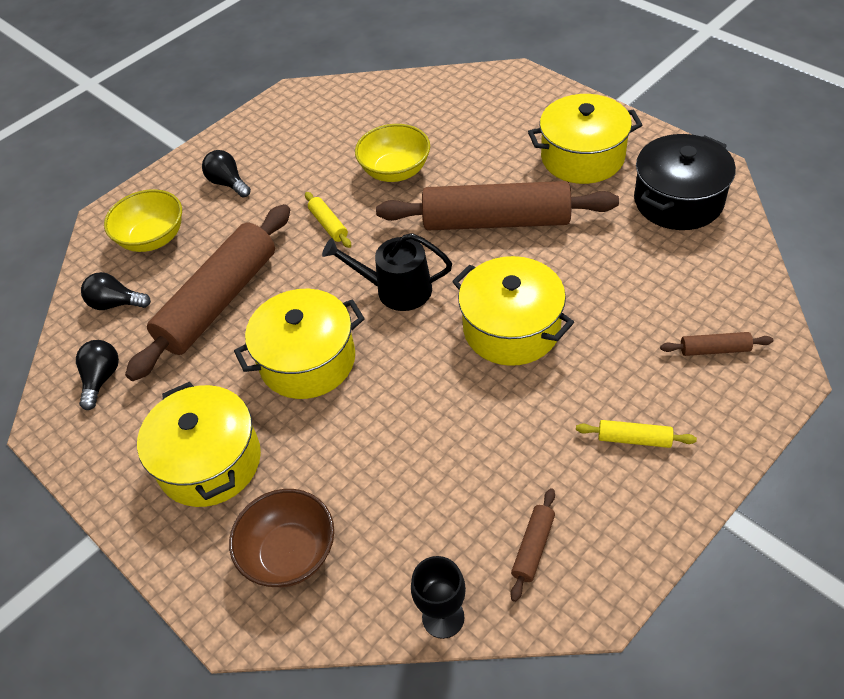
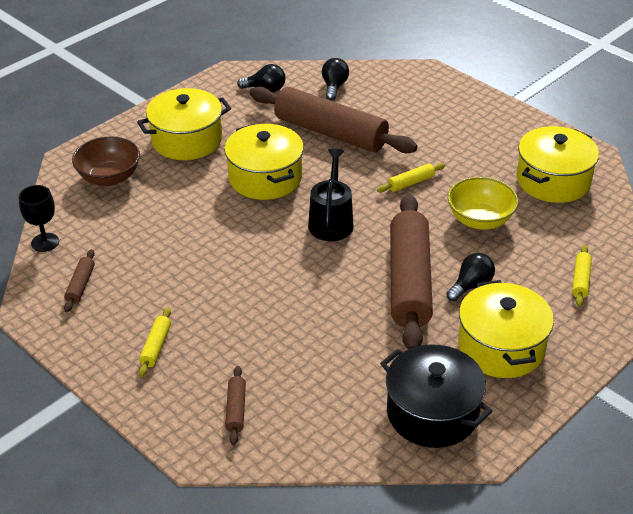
camera: 85 degrees right, 10 degrees down
yellow bowl [104,189,182,252] -> none
black light bulb [202,150,251,197] -> black light bulb moved to [446,253,495,302]
yellow pot [452,256,574,366] -> yellow pot moved to [516,126,599,203]
brown rolling pin [510,488,555,602] -> brown rolling pin turned 75 degrees clockwise [64,249,95,312]
none -> yellow rolling pin [572,245,592,307]

